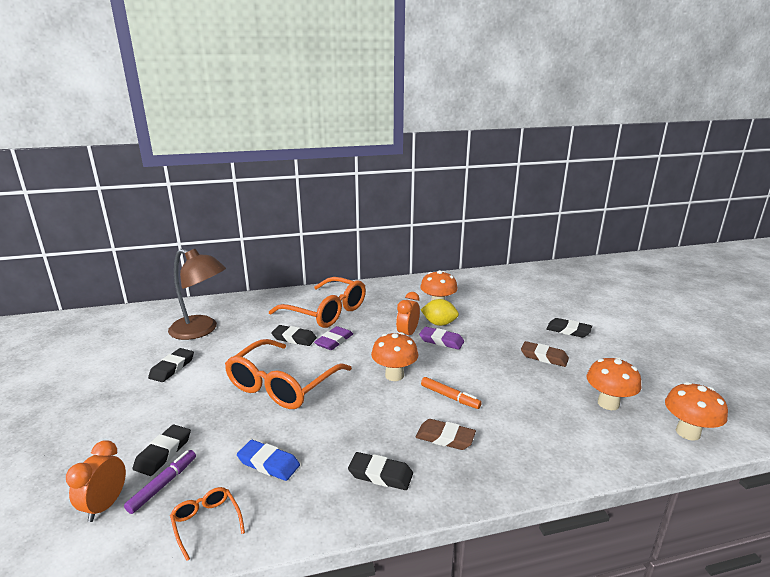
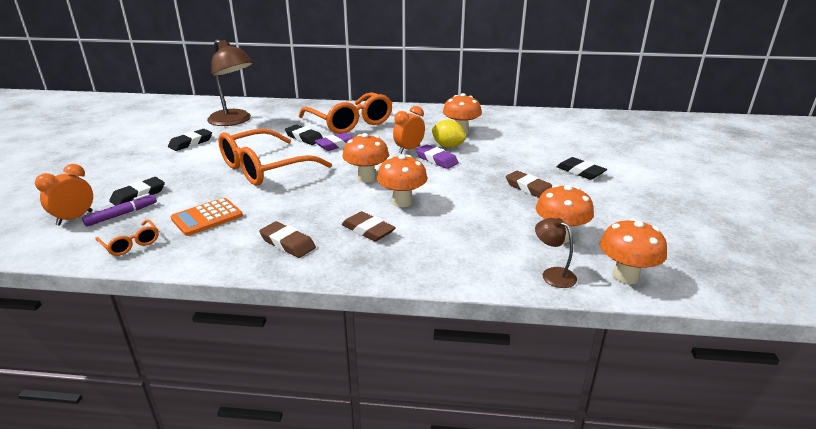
camera: 20 degrees right, 5 degrees up
orange glasses [170,487,245,561] -> orange glasses turned 150 degrees clockwise [95,219,159,256]
blue eraser [237,440,300,481] -> orange calculator [171,198,243,236]
black eraser [348,452,413,490] -> brown eraser [259,221,316,258]
orange marker [421,377,482,409] -> orange mushroom [377,154,427,207]
none -> brown lamp [535,218,577,288]

